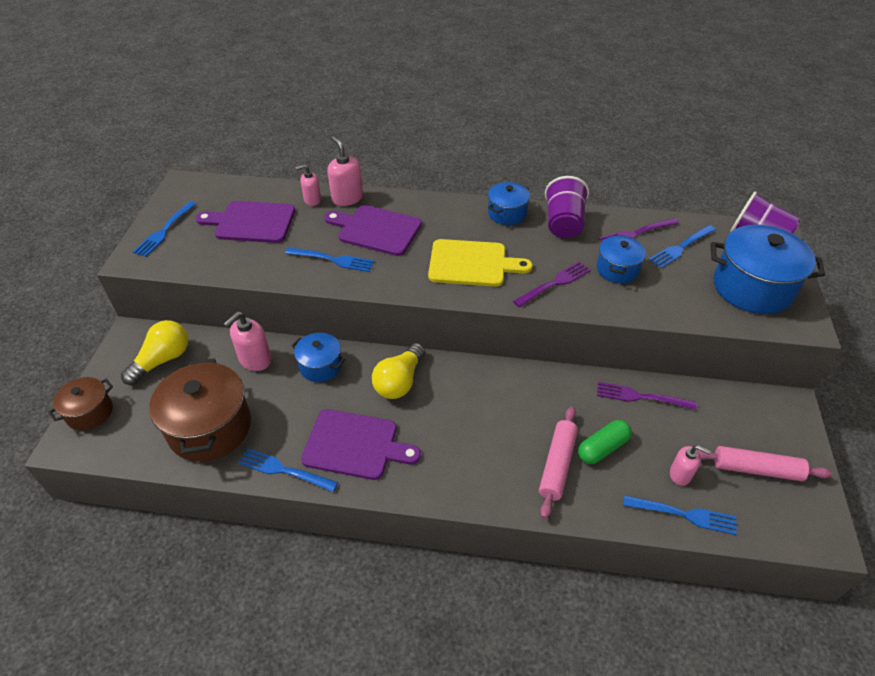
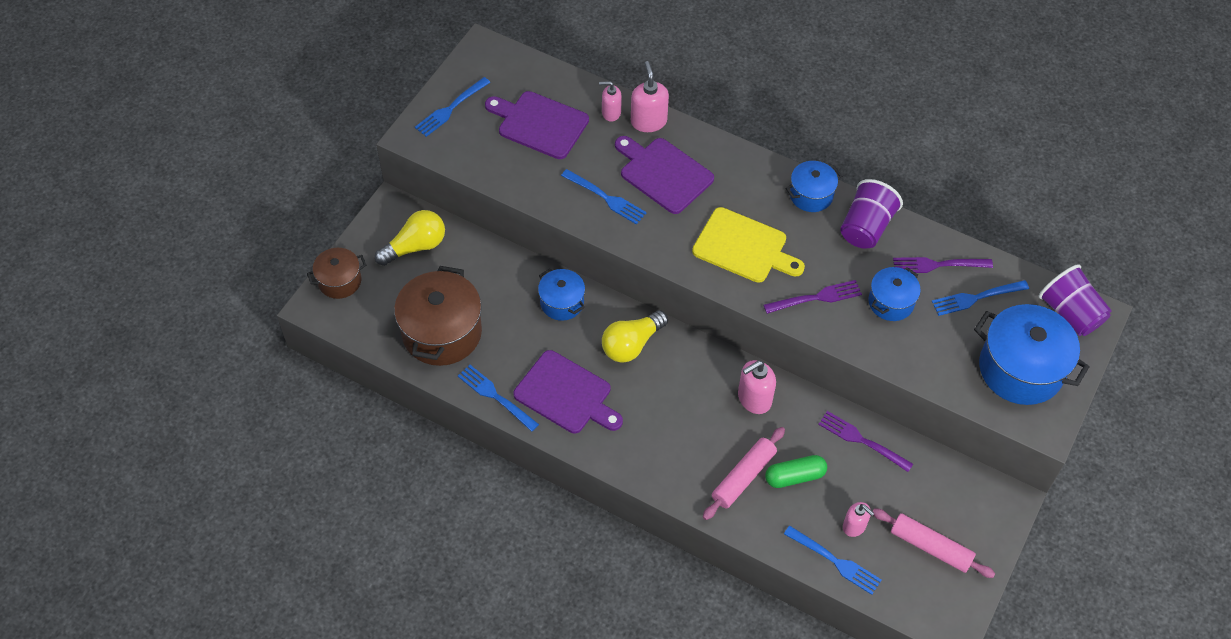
camera: 20 degrees right, 10 degrees up
pink soap dispenser [224,312,272,371] -> pink soap dispenser moved to [738,360,776,414]

